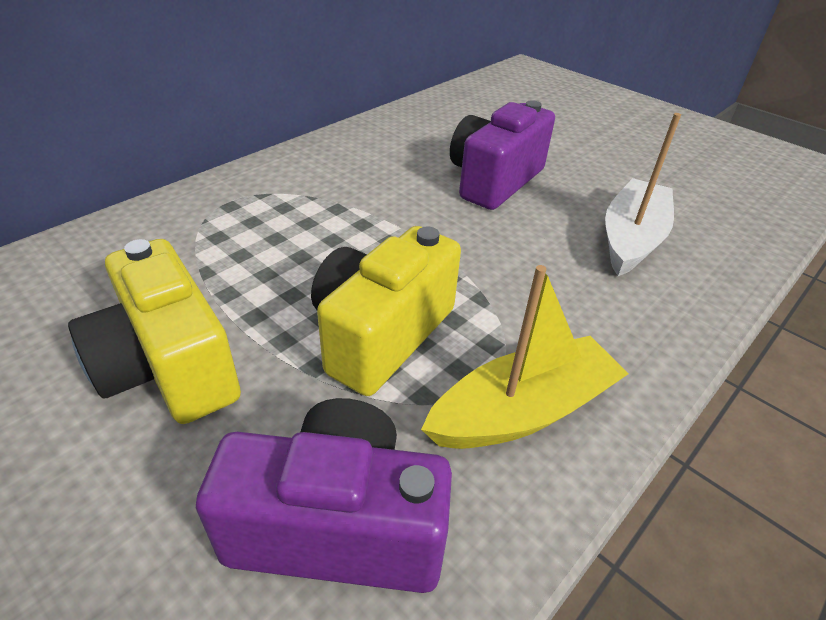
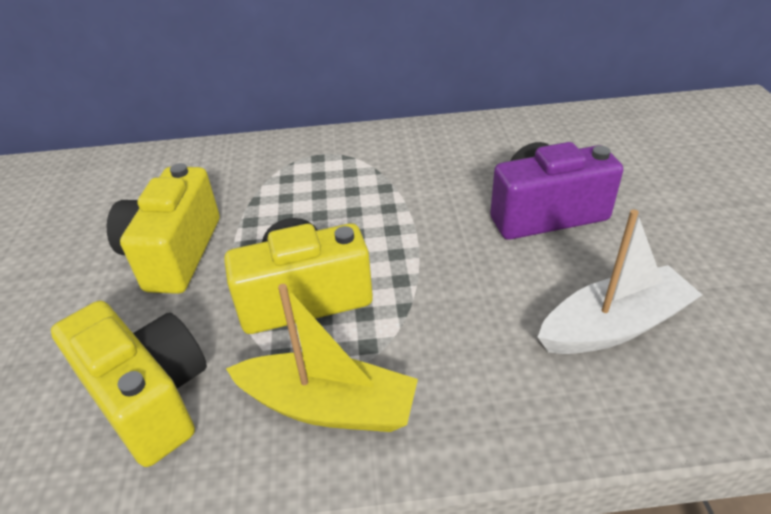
camera: 45 degrees right, 0 degrees up
purple camera [196,398,452,593] -> yellow camera [51,300,207,467]

